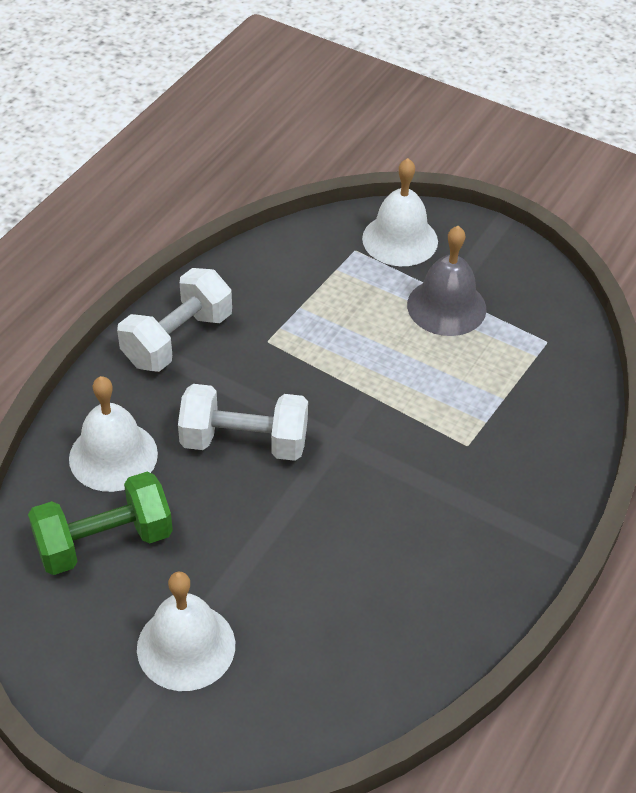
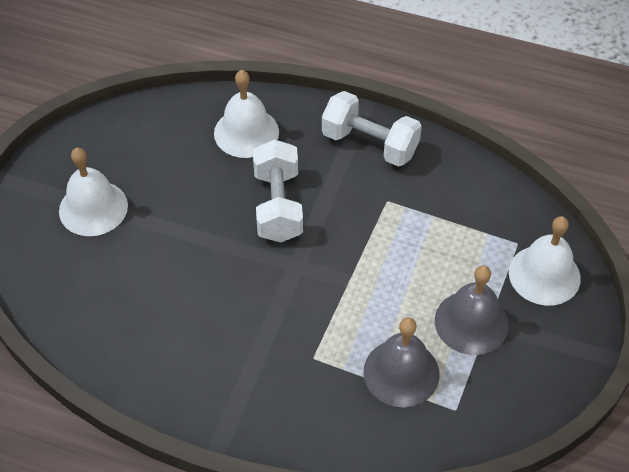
camera: 80 degrees right, 5 degrees up
green dumbbell [28,472,173,575] -> none
none -> grey bell [363,318,440,407]

